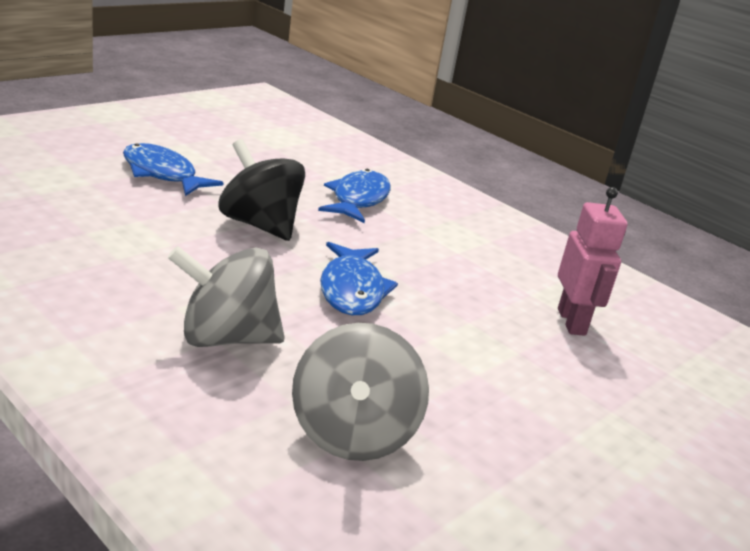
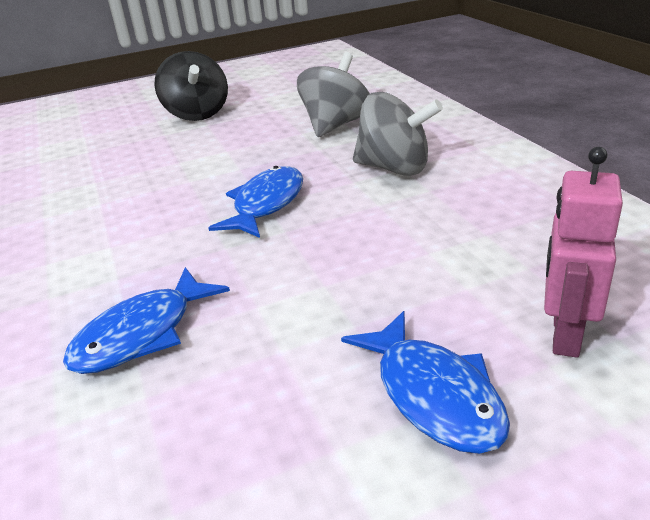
camera: 150 degrees left, 5 degrees up
black spinning top [219,139,305,241] -> black spinning top moved to [154,51,228,121]
pink robot [558,187,628,336] -> pink robot moved to [544,147,623,358]

